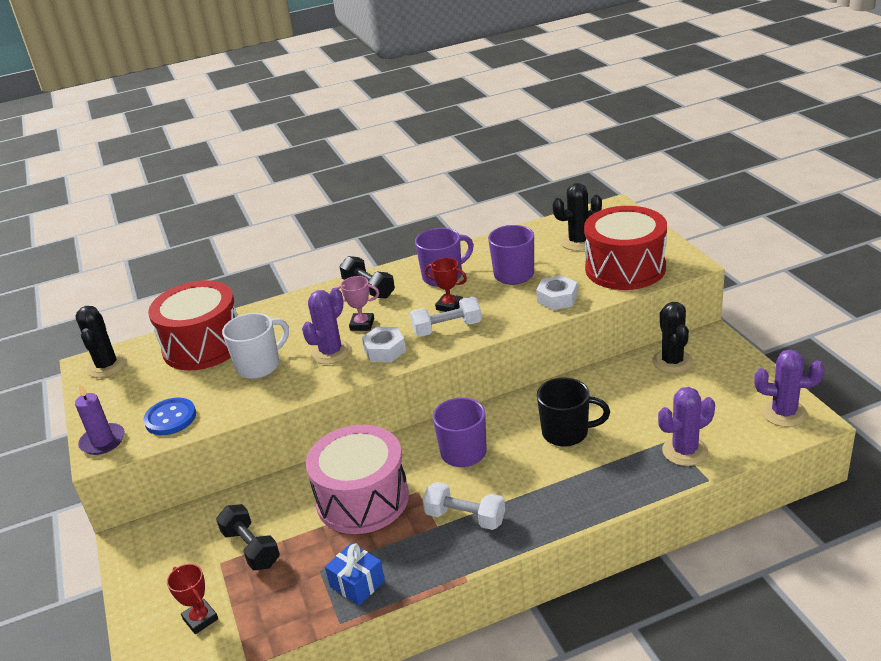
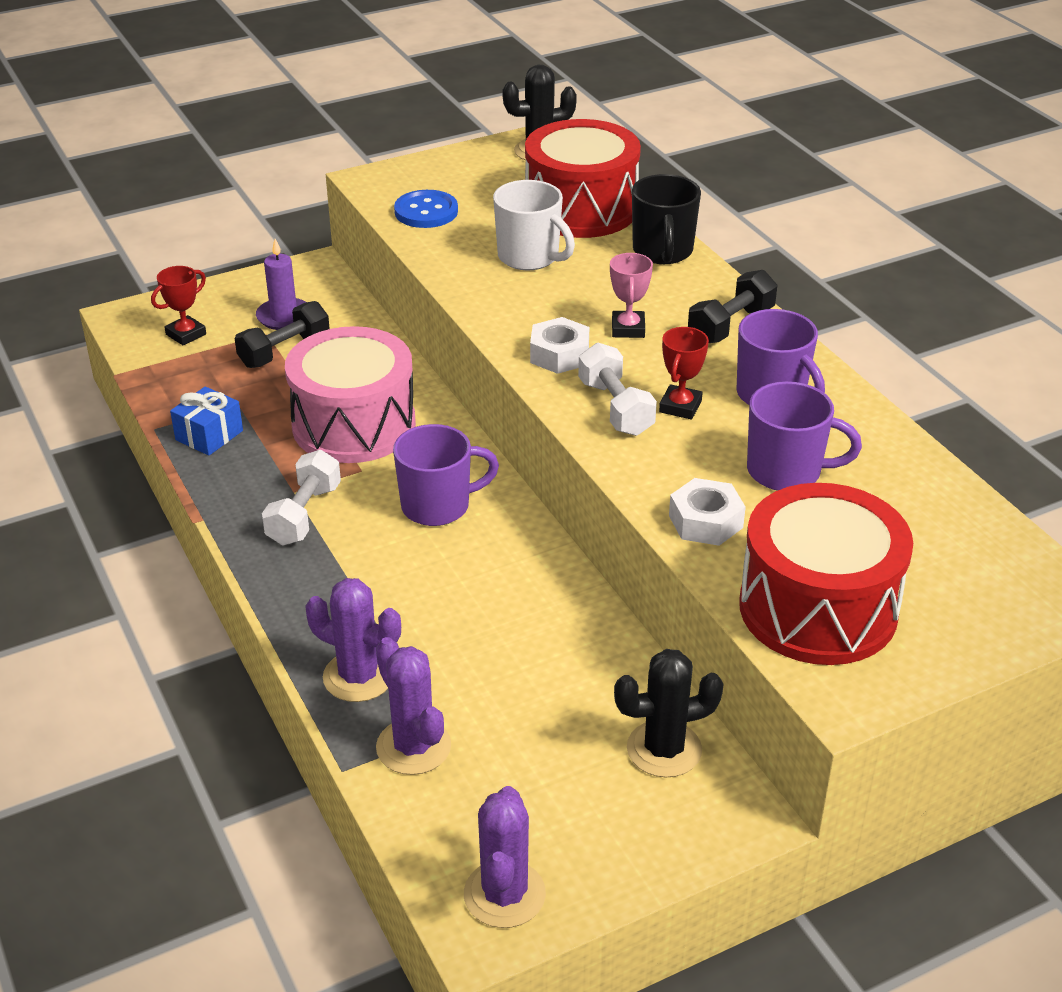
camera: 80 degrees right, 5 degrees up
purple candle [75,383,125,455] -> purple candle moved to [256,239,306,330]
purple cactus [302,288,351,364] -> purple cactus moved to [305,578,401,702]
black mug [537,377,610,447] -> black mug moved to [632,174,701,264]
black cactus [552,183,602,251] -> none

